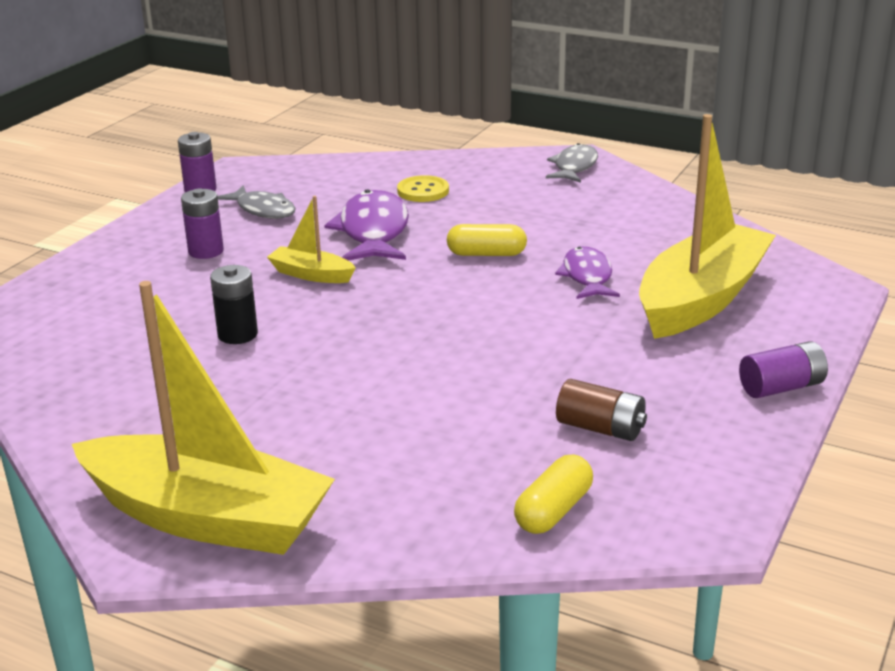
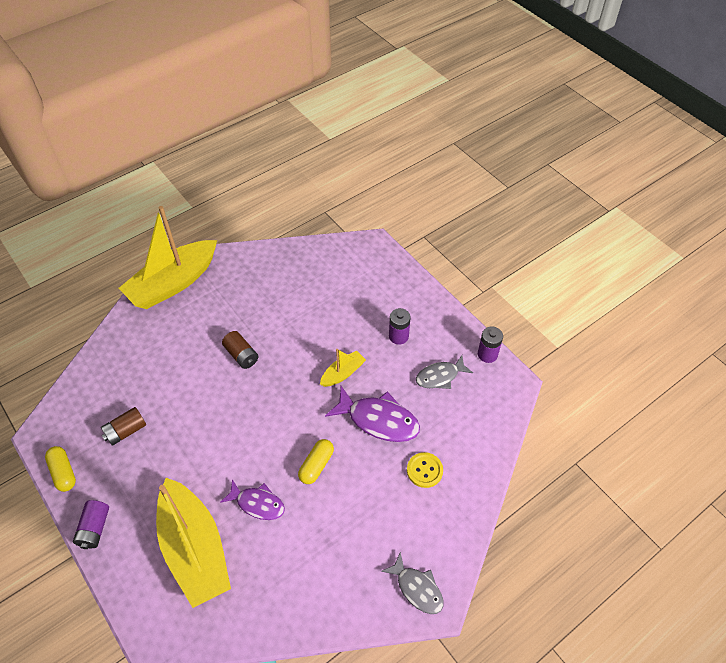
camera: 115 degrees right, 25 degrees up
black battery [210,265,258,344] -> none
yellow capsule [514,454,593,534] -> yellow capsule moved to [45,446,76,492]
none -> brown battery [222,331,258,369]

